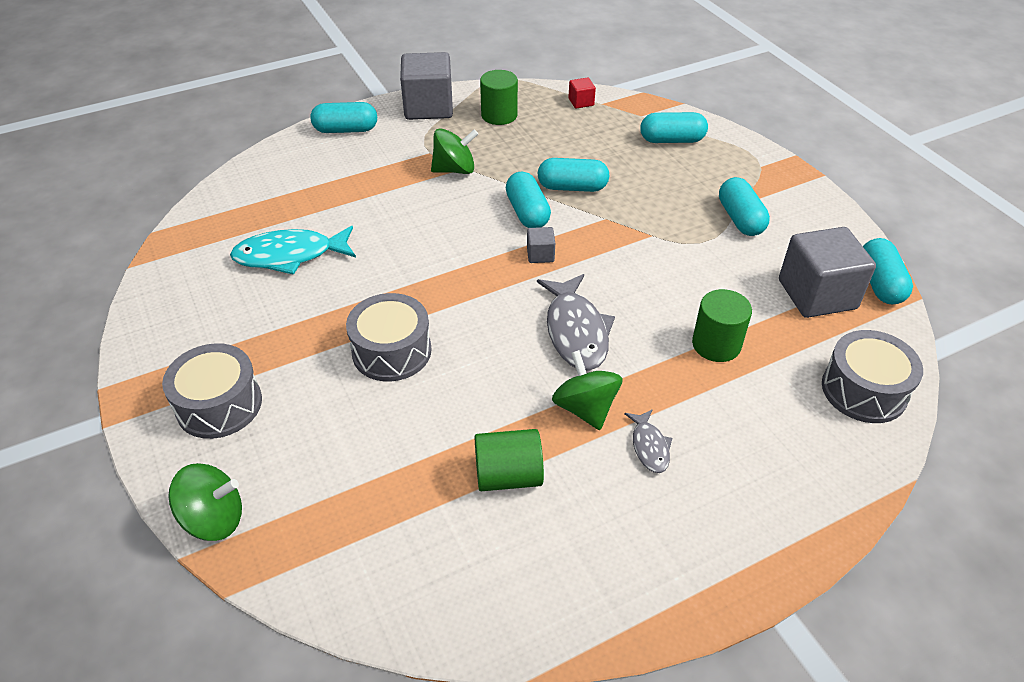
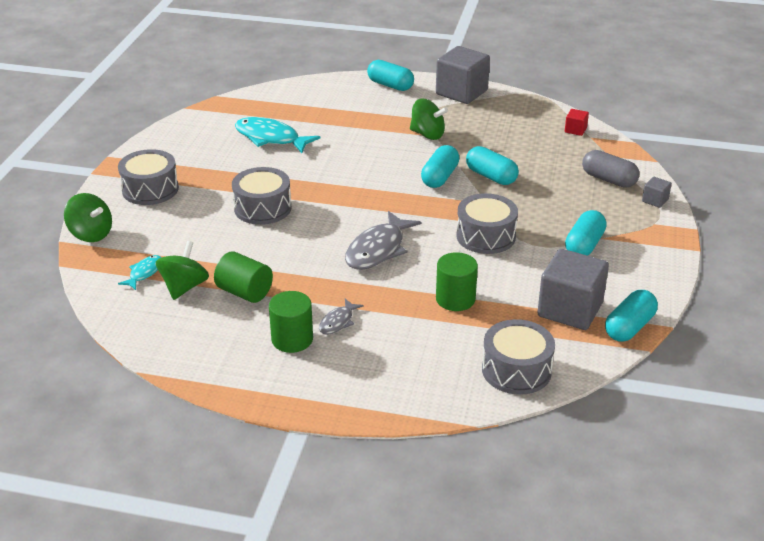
camera: 40 degrees right, 10 degrees down
green cylinder [480,70,518,125] -> green cylinder moved to [269,291,313,353]
grey cube [527,227,555,263] -> grey cube moved to [642,177,672,208]
green spinning top [552,350,623,430] -> green spinning top moved to [156,241,209,300]
turquoise capsule [640,112,708,143] -> grey capsule [582,150,639,188]
none -> turquoise fish [118,255,162,290]
none -> grey drum [456,193,518,254]

